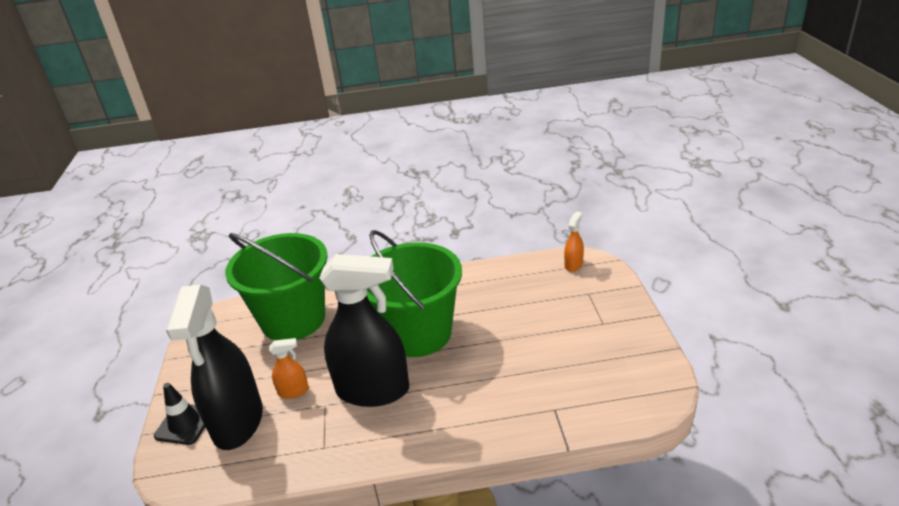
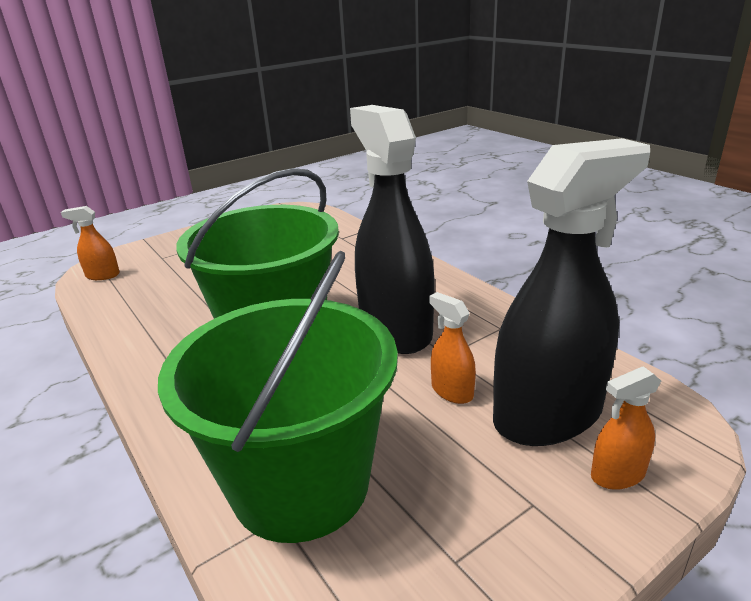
camera: 120 degrees left, 5 degrees down
black traffic cone [154,383,205,445] -> orange spray bottle [591,366,661,490]

